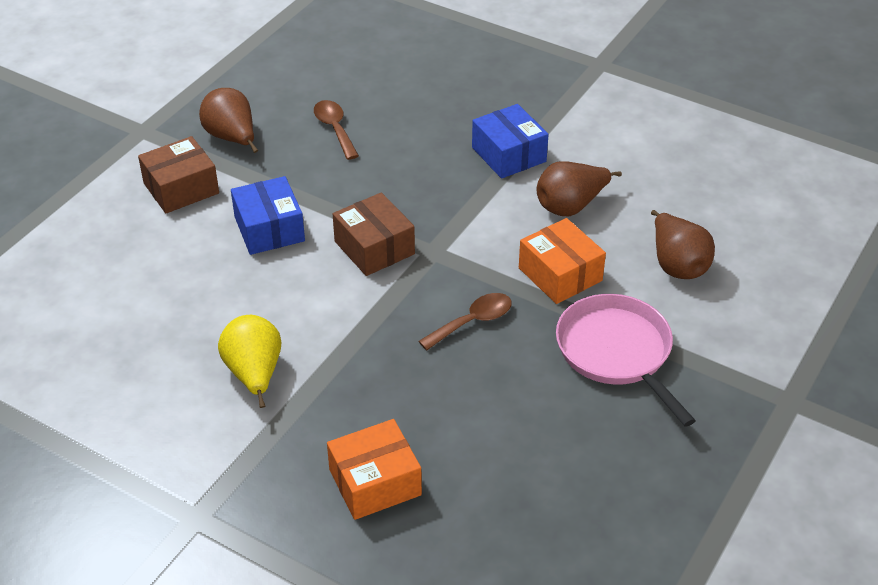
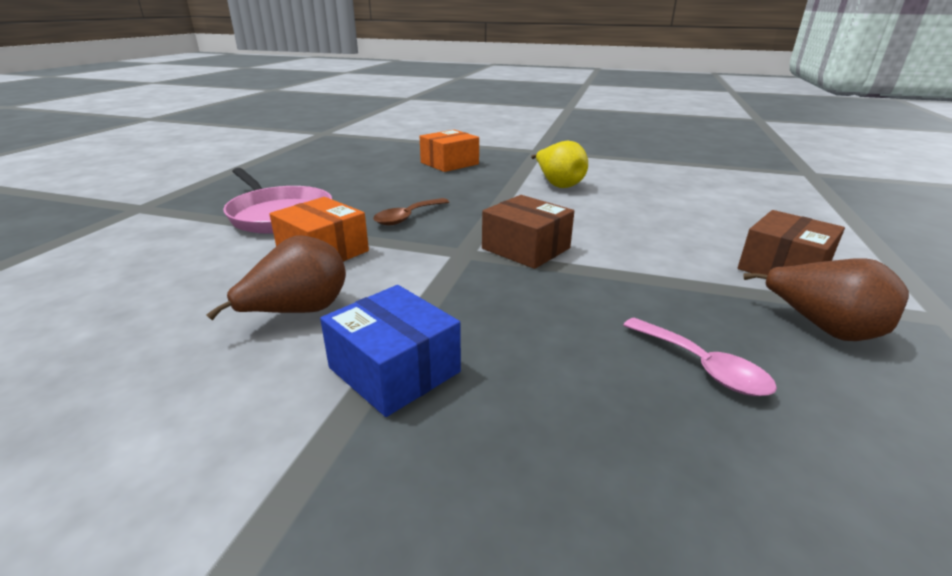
camera: 165 degrees right, 15 degrees down
blue box [231,176,305,255] -> none
brown spoon [314,100,359,160] -> pink spoon [623,318,777,396]
brown pear [651,210,715,279] -> none

